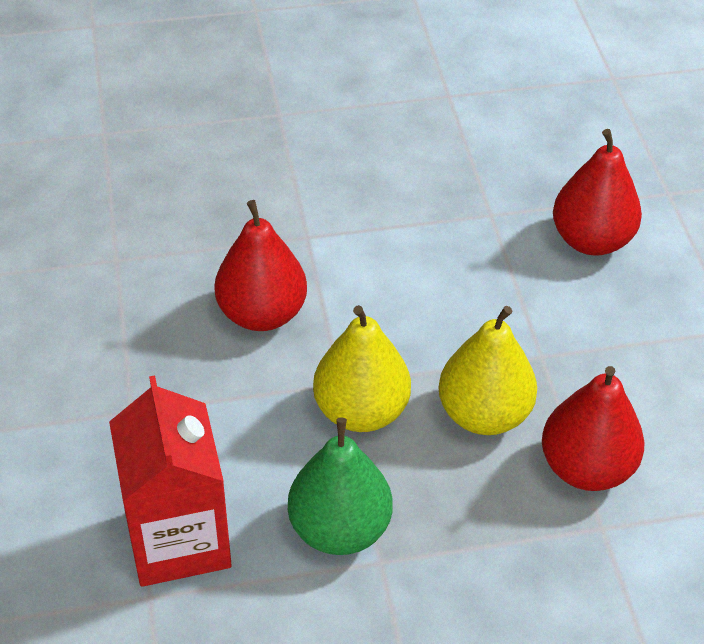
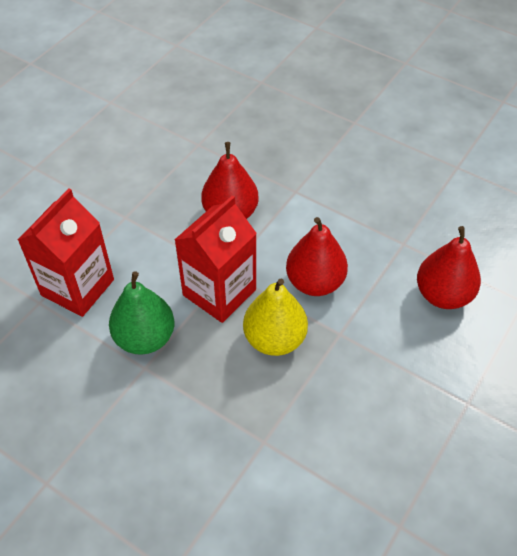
camera: 45 degrees right, 5 degrees up
yellow pear [313,305,411,432] -> red carton [174,195,257,323]
red pear [542,366,645,491] -> red pear moved to [286,217,348,296]

